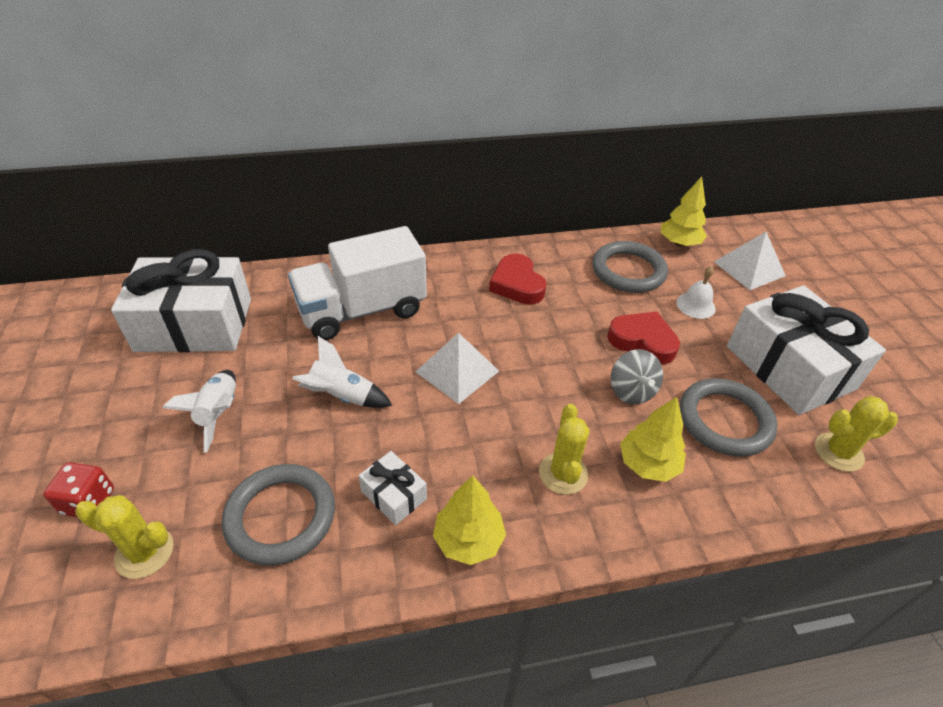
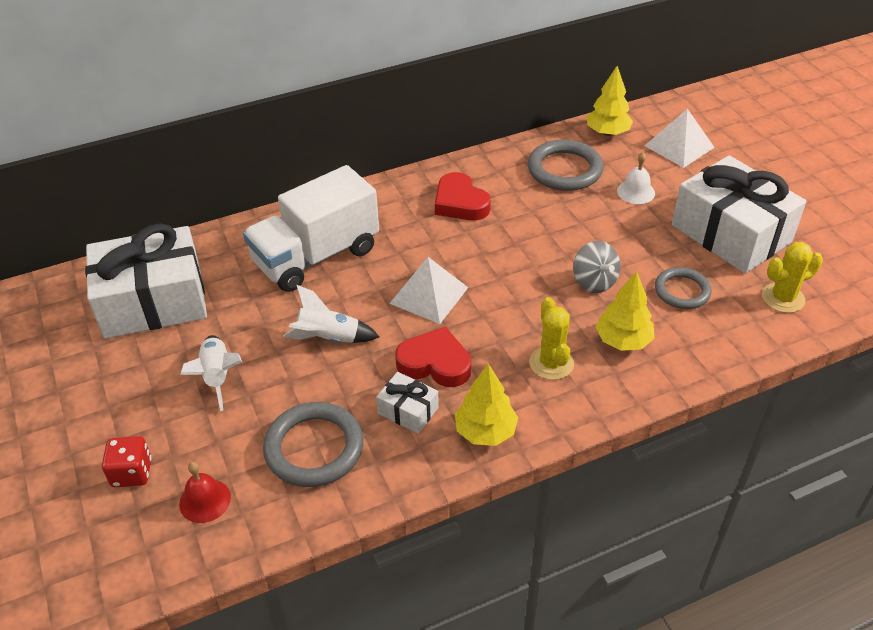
camera: 10 degrees left, 0 degrees up
yellow cactus [75,495,174,579] -> red bell [179,462,231,523]
red heart [607,312,680,364] -> red heart moved to [395,327,471,387]
grey ring [680,378,777,457] -> grey ring [655,267,712,309], size x0.65

